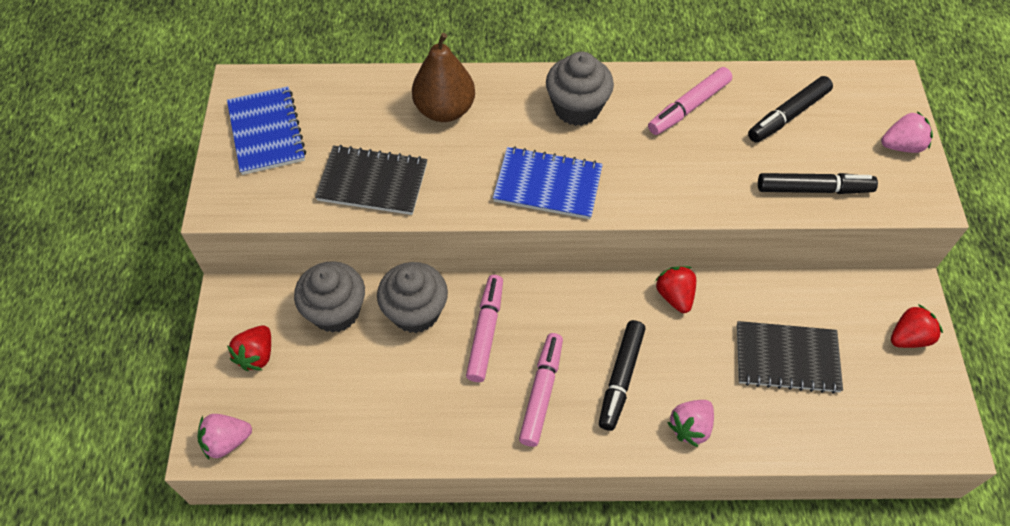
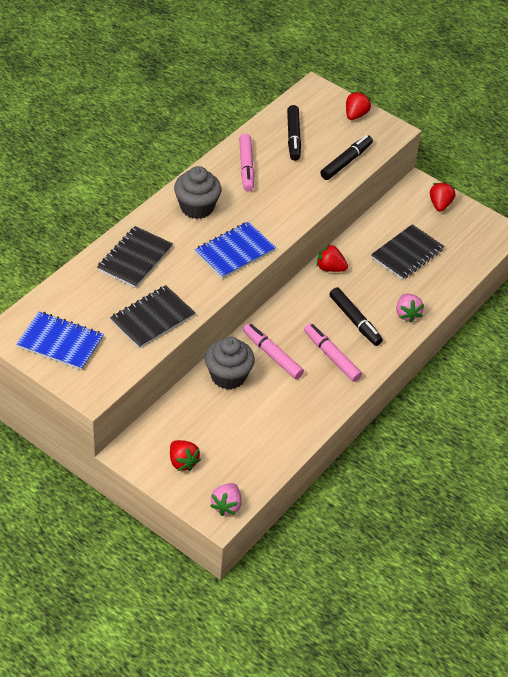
camera: 55 degrees left, 10 degrees down
grey cupcake [294,261,365,333] -> none
brown pear [412,33,475,122] -> black notebook [97,226,173,288]
pink strawberry [881,111,933,153] -> red strawberry [346,92,371,120]

